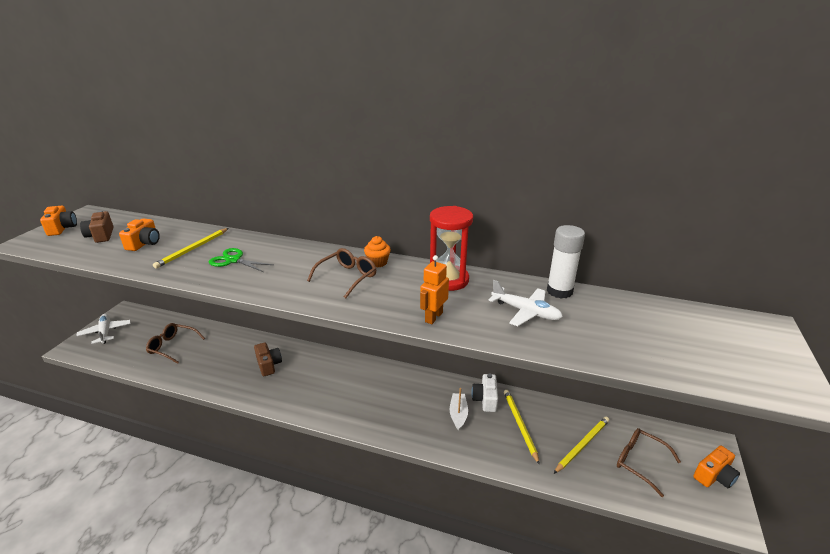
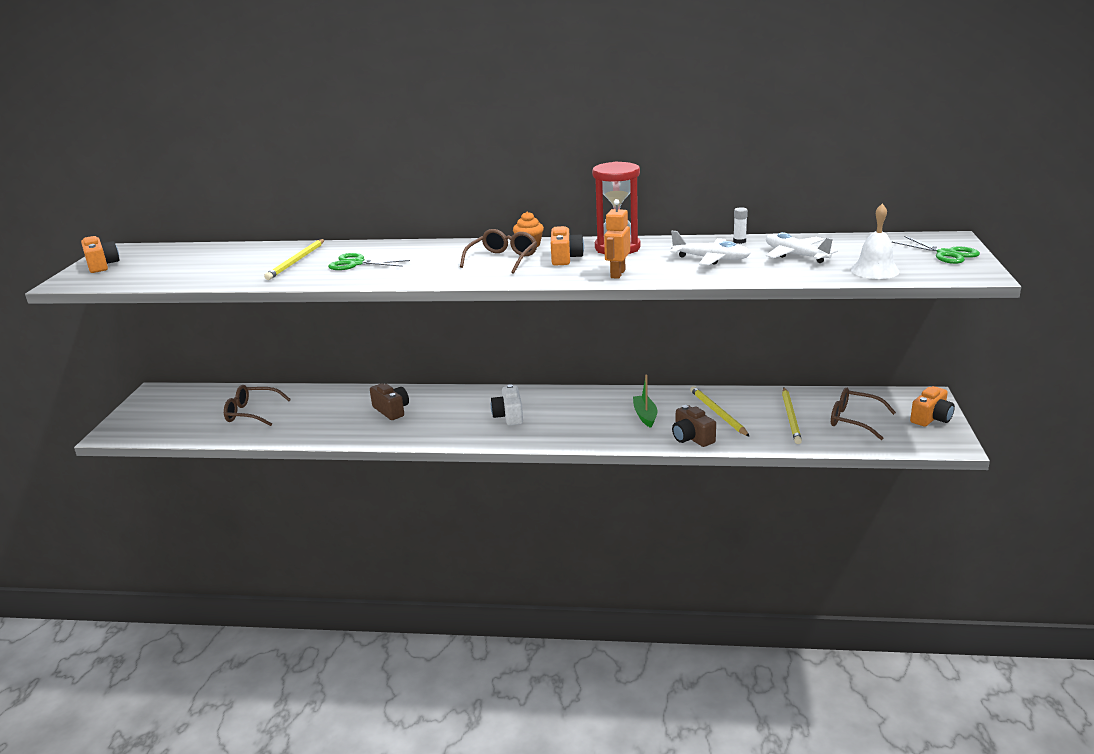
camera: 10 degrees left, 5 degrees down
white plane [76,314,131,344] -> white plane moved to [766,232,838,263]
brown camera [80,210,114,243] -> brown camera moved to [672,405,716,447]
orange camera [119,218,160,251] -> orange camera moved to [551,226,584,265]
white boat [450,388,468,431] -> green boat [633,375,657,428]
white camera [471,373,498,412] -> white camera moved to [491,384,523,425]
white glue stick [547,225,585,299] -> white glue stick [733,207,748,244], size x0.45
yellow pencil [554,417,609,474] -> yellow pencil turned 150 degrees clockwise [782,388,802,444]
none -> white bell [851,204,900,279]
none -> green scissors [892,236,980,264]

